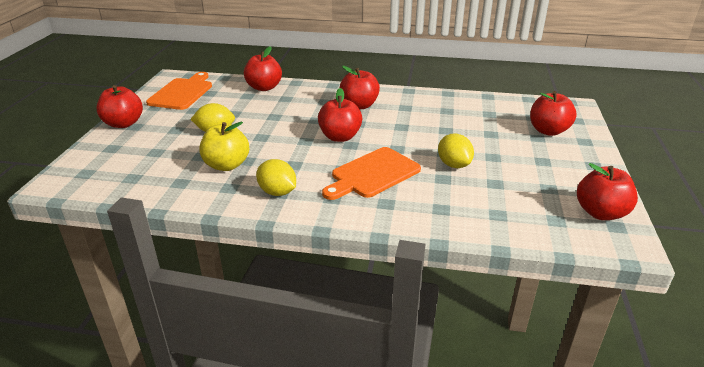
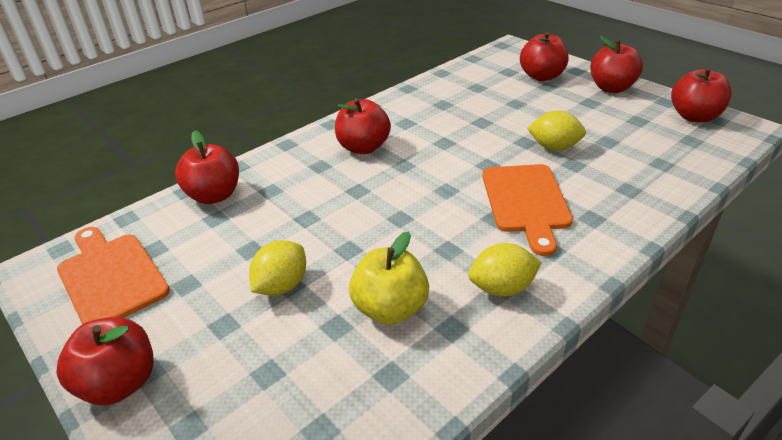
camera: 50 degrees left, 5 degrees up
red apple [318,88,362,142] -> red apple moved to [590,36,643,93]

